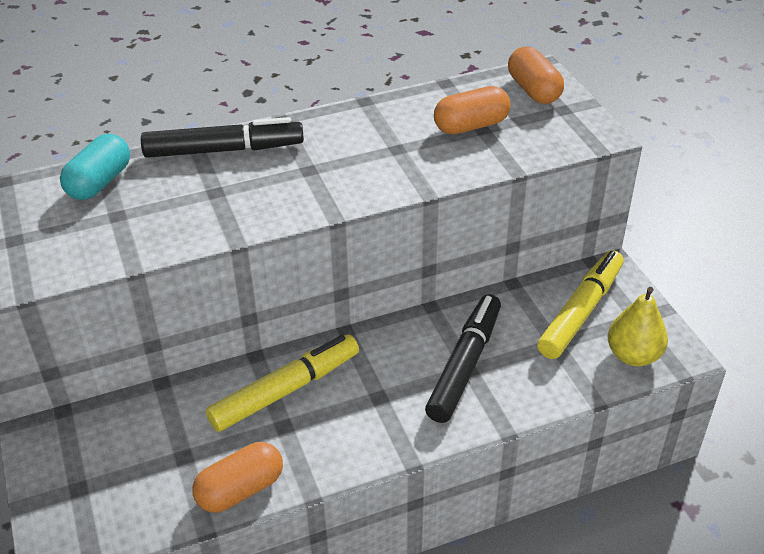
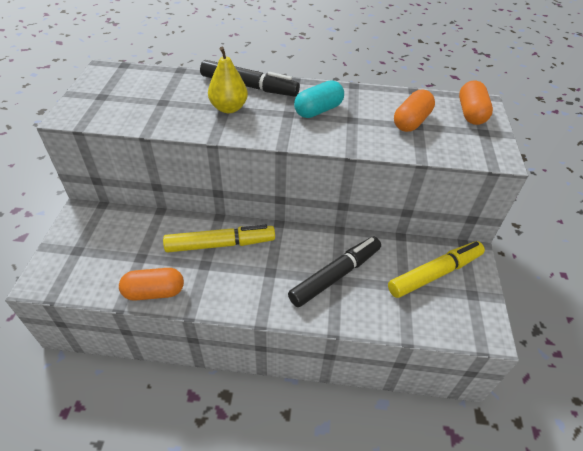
camera: 25 degrees right, 5 degrees up
turquoise capsule [60,134,130,200] -> turquoise capsule moved to [294,81,344,118]
orange capsule [434,86,510,134] -> orange capsule turned 60 degrees counterclockwise [394,90,435,132]
yellow pear [608,287,668,366] -> yellow pear moved to [208,47,248,113]

